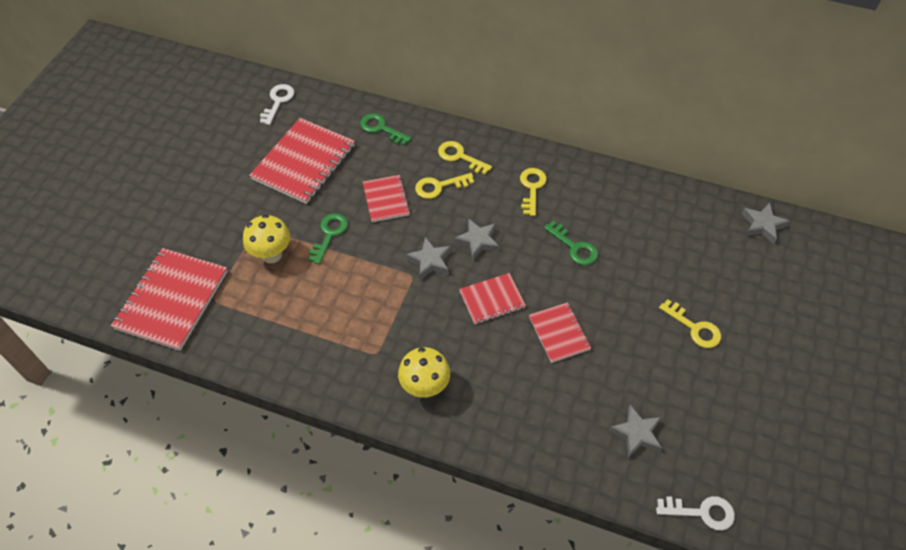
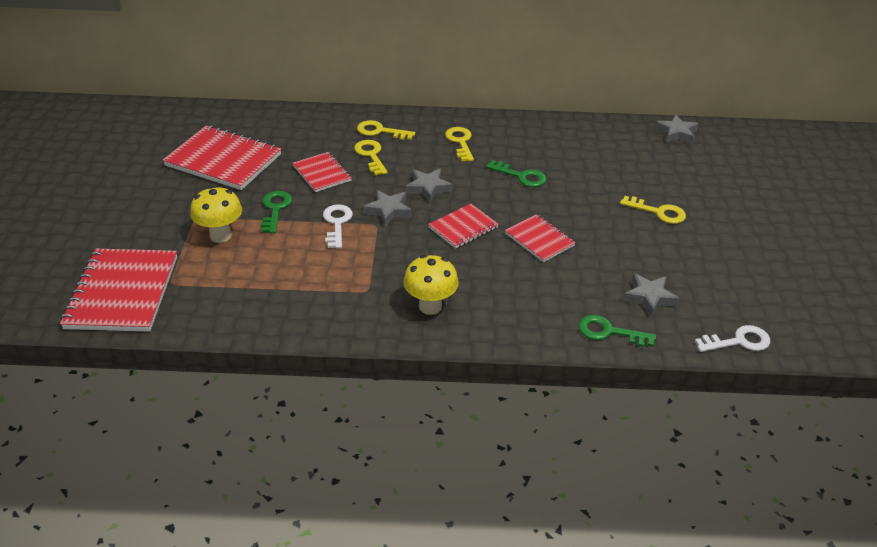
camera: 20 degrees left, 15 degrees down
red notebook [249,118,355,204] -> red notebook turned 75 degrees counterclockwise [163,126,281,190]
white key [260,84,294,125] -> white key moved to [323,204,353,249]
green key [360,113,411,145] -> green key moved to [579,315,656,347]
yellow key [415,173,474,199] -> yellow key turned 105 degrees clockwise [354,140,388,175]

